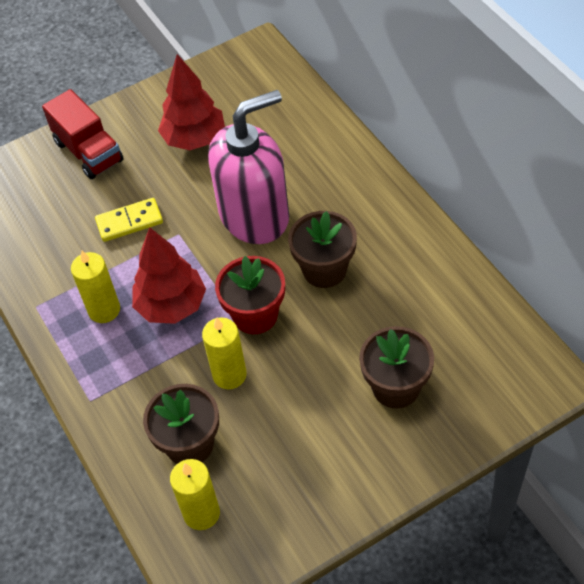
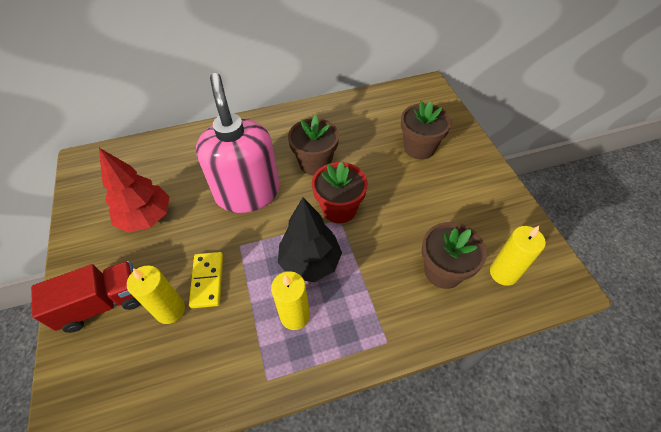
camera: 80 degrees left, 0 degrees up
red tree [132,227,206,324] -> black tree [278,197,342,282]
yellow candle [202,317,247,389] -> yellow candle moved to [127,266,185,324]

